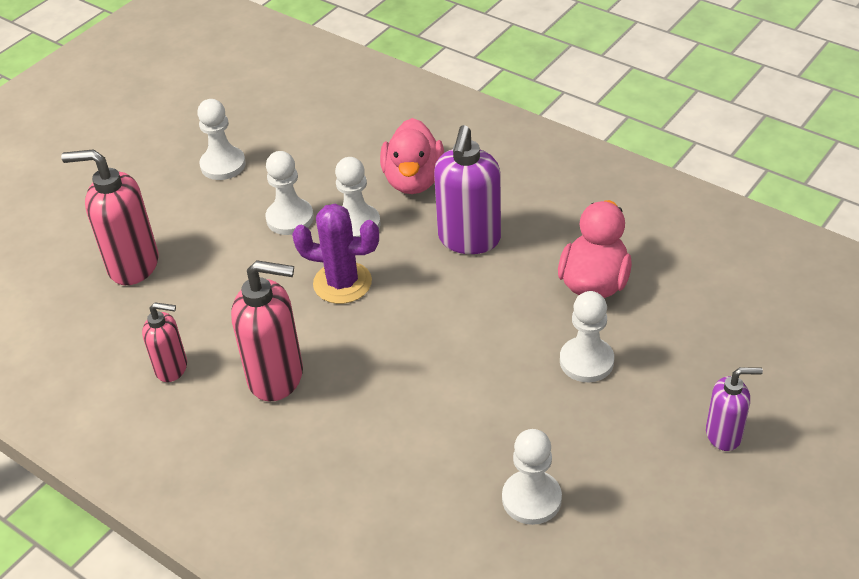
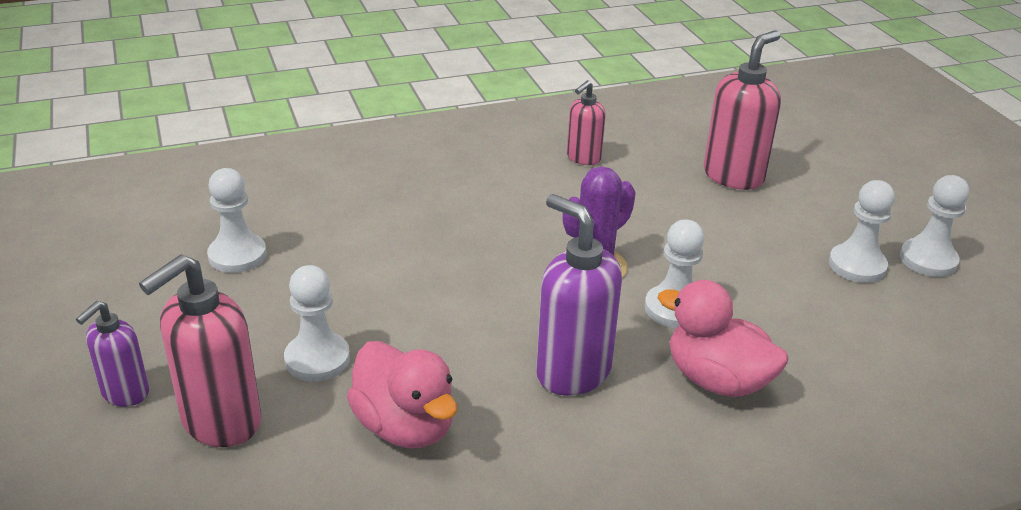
camera: 120 degrees right, 10 degrees down
pink soap dispenser [231,260,303,402] -> pink soap dispenser moved to [139,254,261,447]
white pawn [265,151,314,235] -> white pawn moved to [900,175,969,277]

